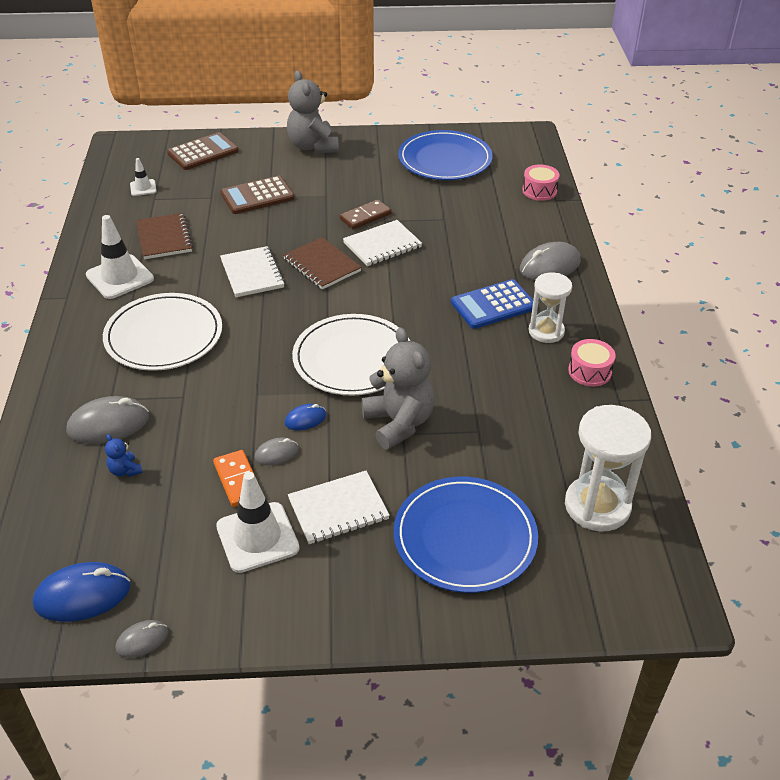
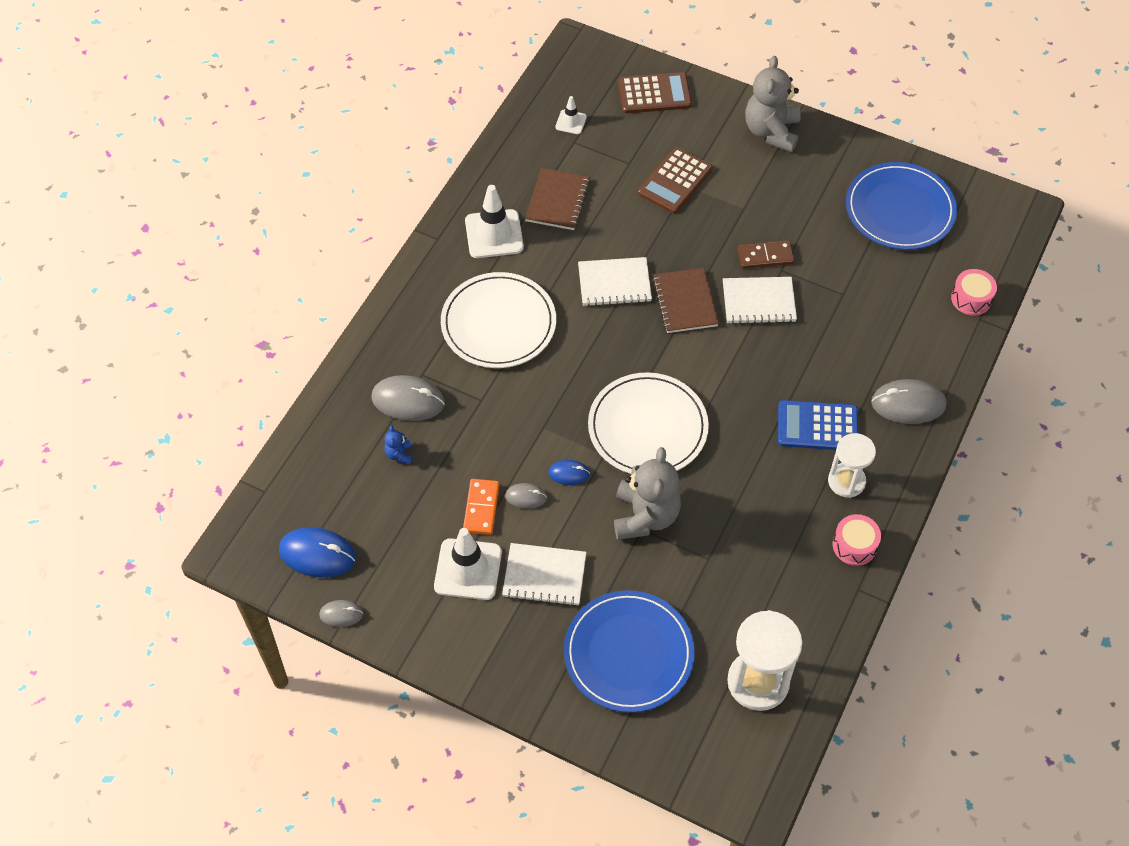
camera: 30 degrees right, 15 degrees up
white notebook [220,246,285,297] -> white notebook turned 75 degrees clockwise [578,257,652,307]
brown calculator [221,176,295,214] -> brown calculator turned 60 degrees counterclockwise [638,147,713,214]

